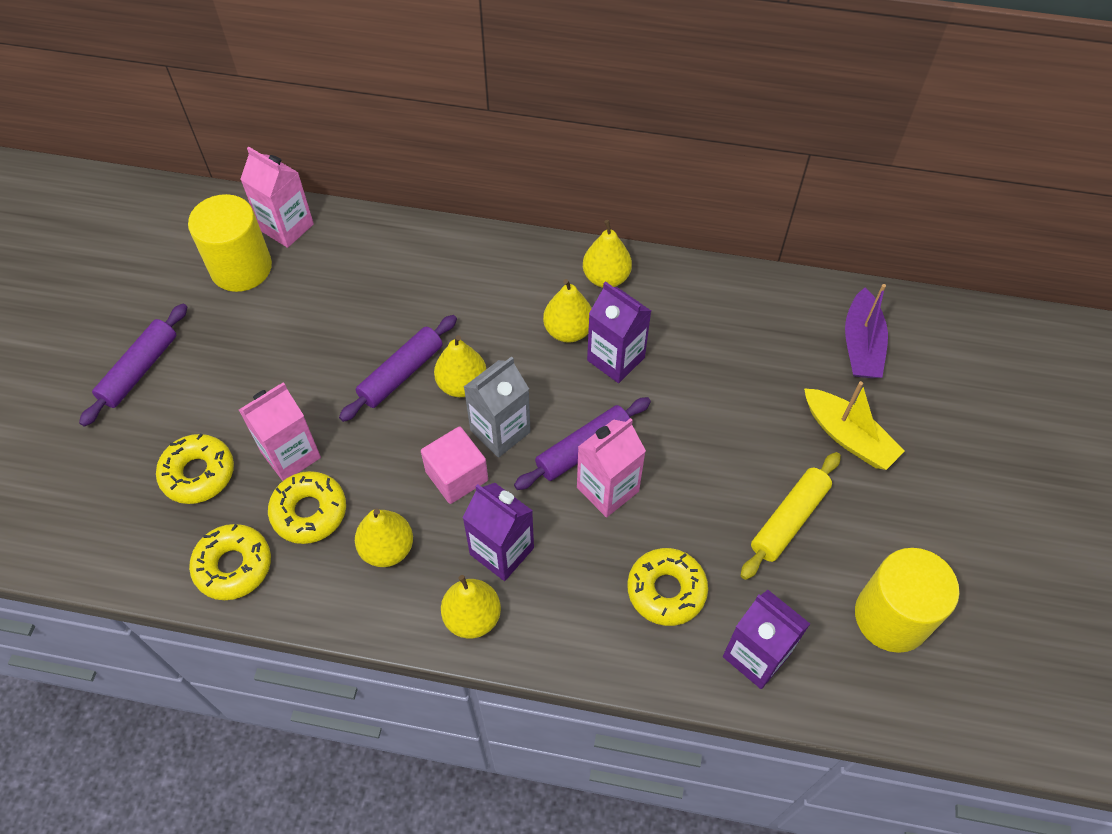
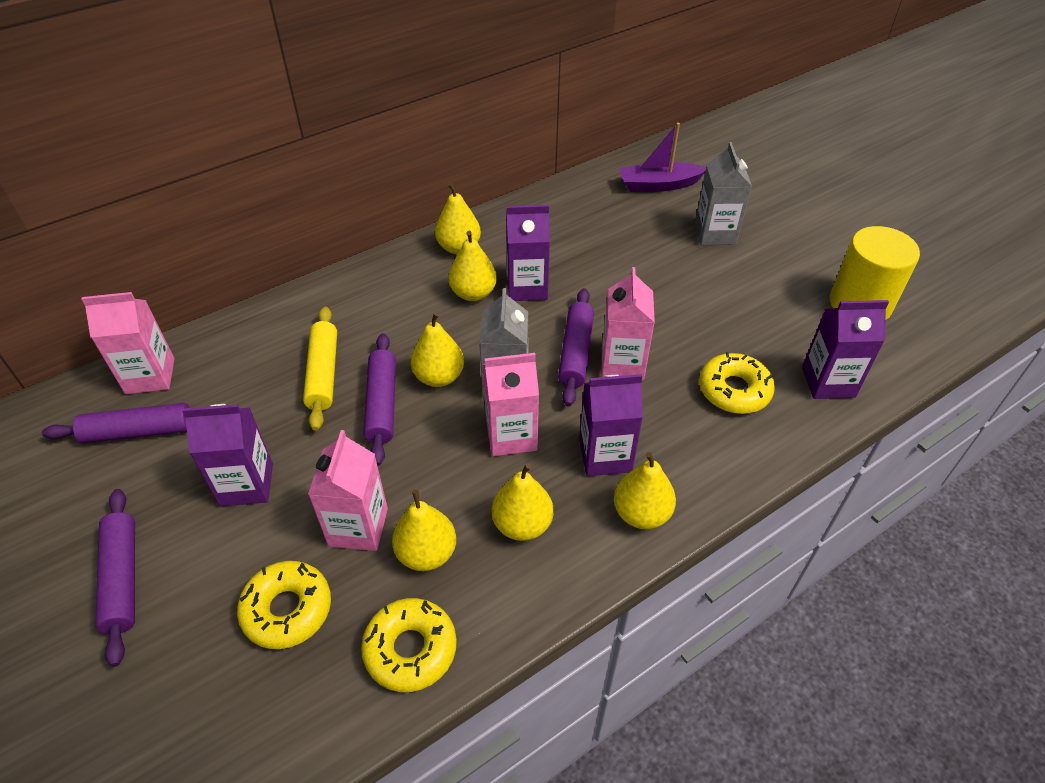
camera: 45 degrees left, 10 degrees down
yellow cylinder [188,194,272,292] -> purple rolling pin [42,403,190,443]
yellow donut [268,471,346,544] -> yellow pear [392,490,456,571]
pink cube [421,426,488,504] -> pink carton [483,353,539,456]
yellow rolling pin [740,452,841,580] -> yellow rolling pin moved to [303,307,337,431]
yellow boat [804,381,905,470] -> grey carton [695,142,752,245]
purple boat [845,284,888,378] -> purple boat turned 120 degrees clockwise [619,123,706,192]
none -> purple carton [182,404,273,506]

